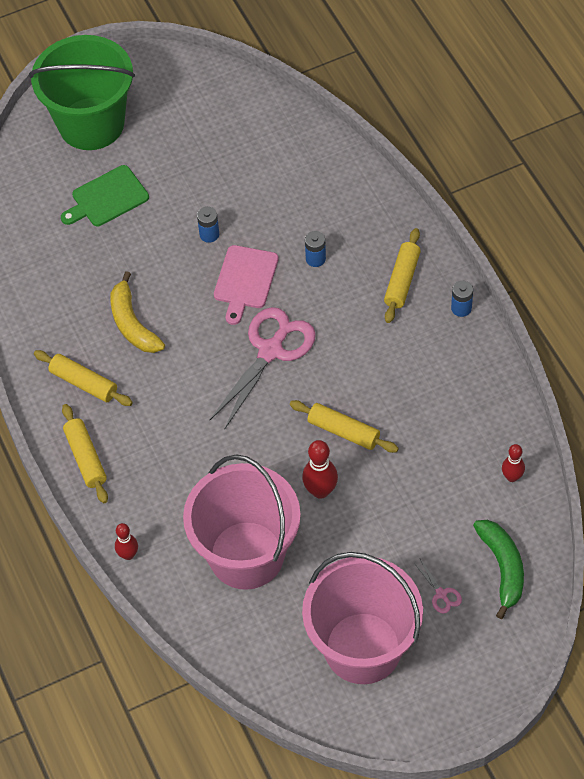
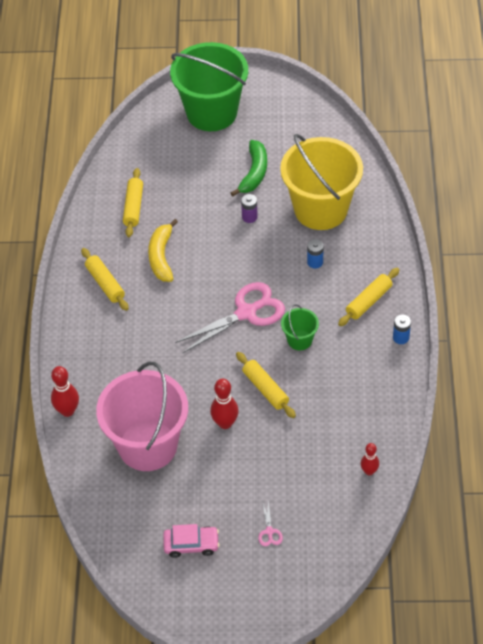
camera: 25 degrees right, 5 degrees down
green cutting board [61,165,149,226] -> none
yellow rolling pin [62,404,108,503] -> yellow rolling pin moved to [123,168,143,237]
red bowling pin [115,523,138,560] -> red bowling pin [51,366,79,417], size x1.53
blue battery [197,207,219,243] -> purple battery [241,194,258,223]
pink cutting board [214,245,279,325] -> none
pink bucket [302,552,423,684] -> pink car [163,524,220,558]
green banana [473,520,524,619] -> green banana moved to [231,140,267,197]
none -> yellow bucket [280,134,363,230]
none -> green bucket [281,304,319,350]

